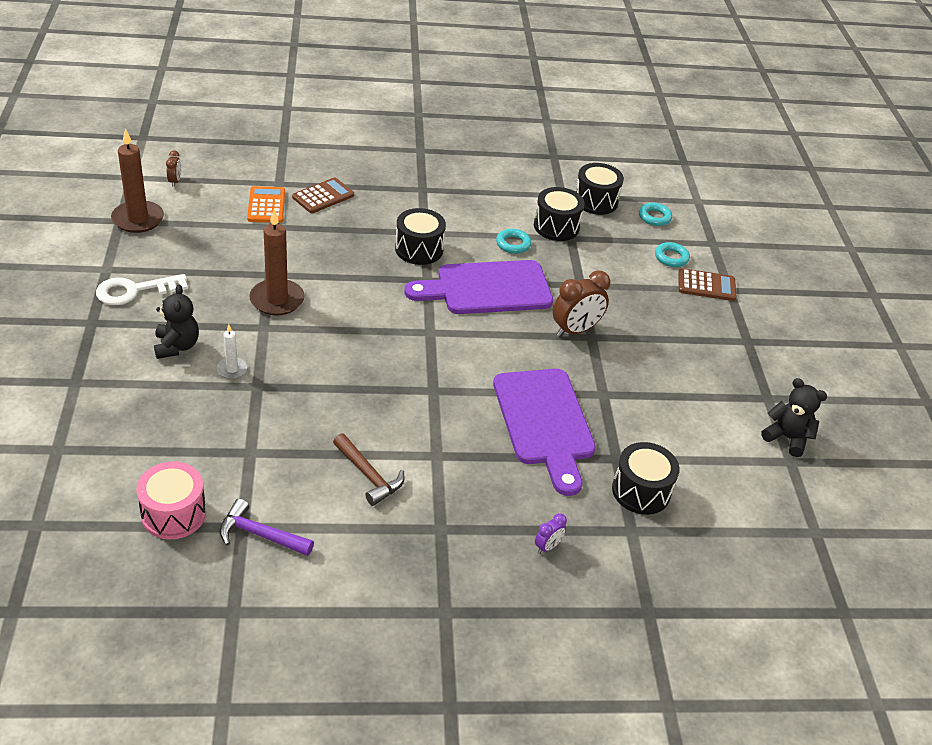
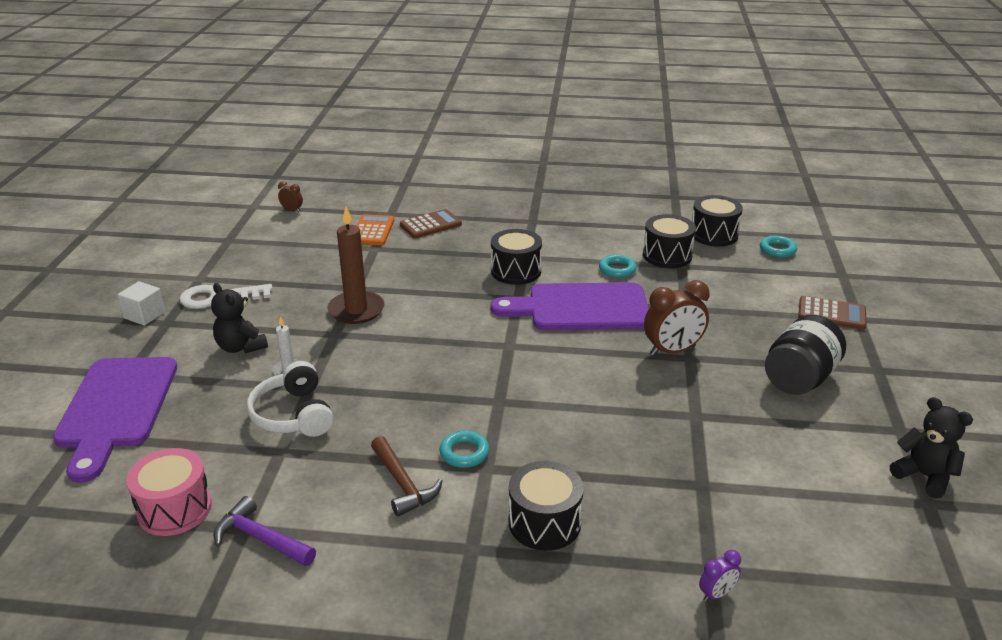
camera: 15 degrees right, 10 degrees down
brown candle [111,128,164,233] -> none
black teddy bear [154,284,199,359] -> black teddy bear turned 135 degrees clockwise [211,283,268,353]
brown clock [166,150,181,187] -> brown clock turned 75 degrees counterclockwise [278,181,303,212]
purple cutting board [493,369,596,496] -> purple cutting board moved to [53,357,177,483]
purple clock [535,513,567,554] -> purple clock moved to [699,550,741,602]
black drum [612,442,680,515] -> black drum moved to [509,461,584,551]
turquoise ring [655,242,690,267] -> turquoise ring moved to [440,430,489,468]
none -> white cube [117,281,165,326]
none -> white headphones [247,361,333,437]
none -> black jar [765,315,846,395]

